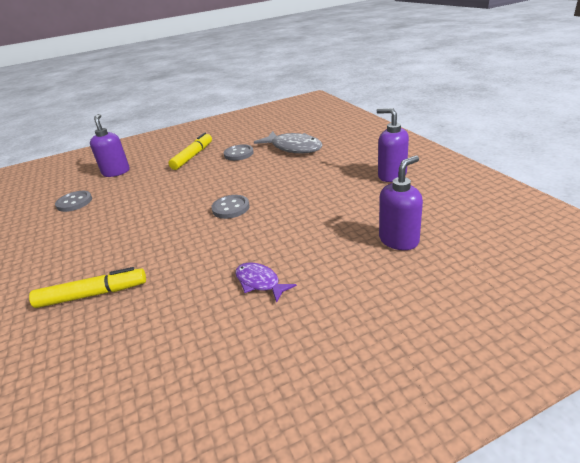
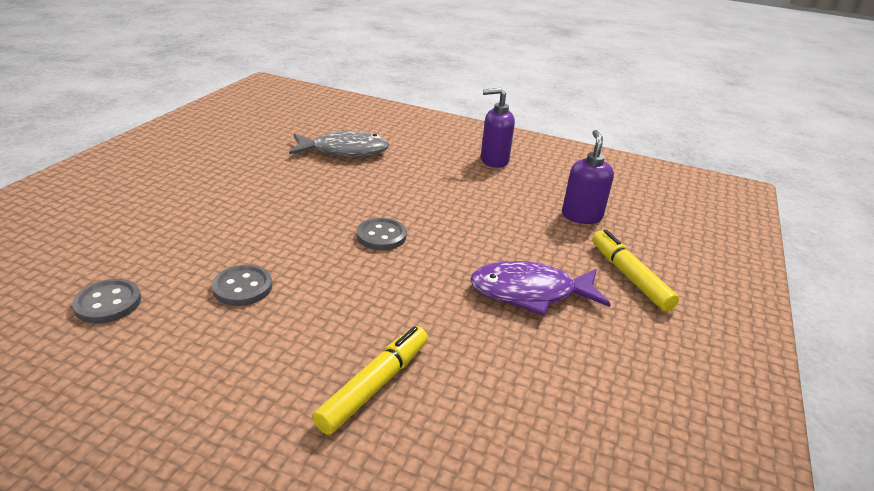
camera: 50 degrees left, 0 degrees up
purple soap dispenser [90,114,130,177] -> none
yellow marker [169,133,212,170] -> yellow marker moved to [592,230,679,311]
grey button [224,144,254,161] -> grey button moved to [212,265,272,306]
purple fish [235,263,297,303] -> purple fish [470,261,611,316], size x1.76

